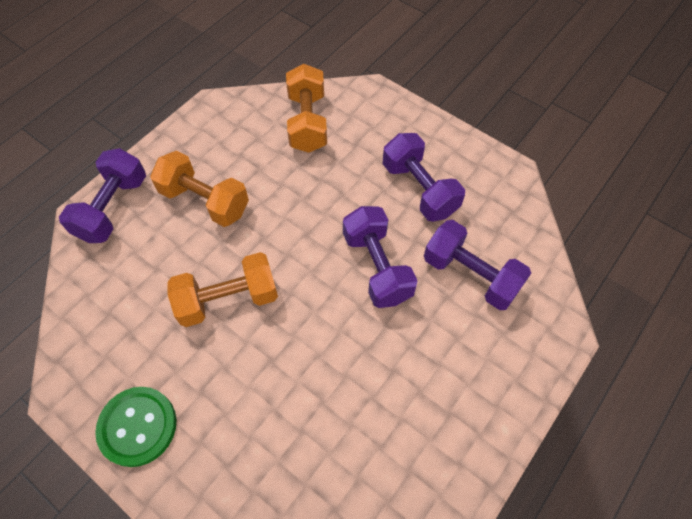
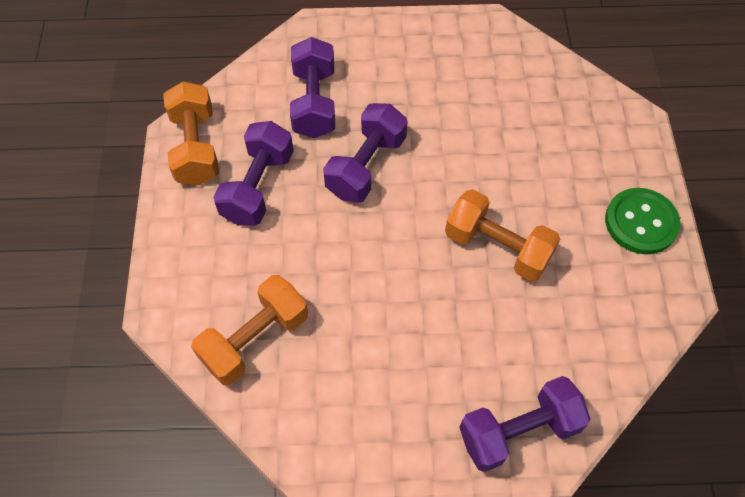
camera: 130 degrees left, 0 degrees up
orange dumbbell [150,151,249,227] -> orange dumbbell moved to [163,81,219,186]

